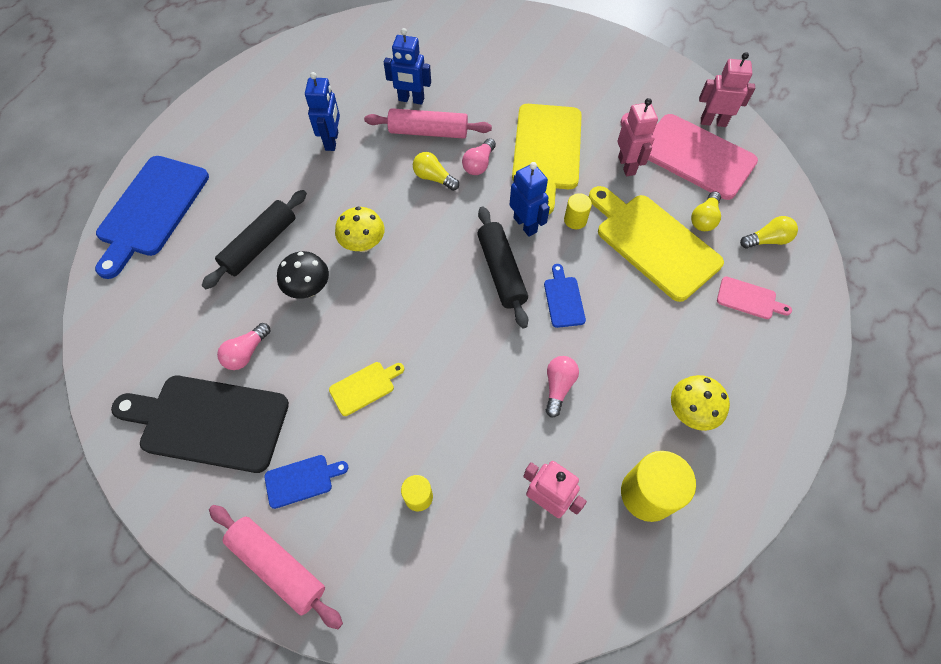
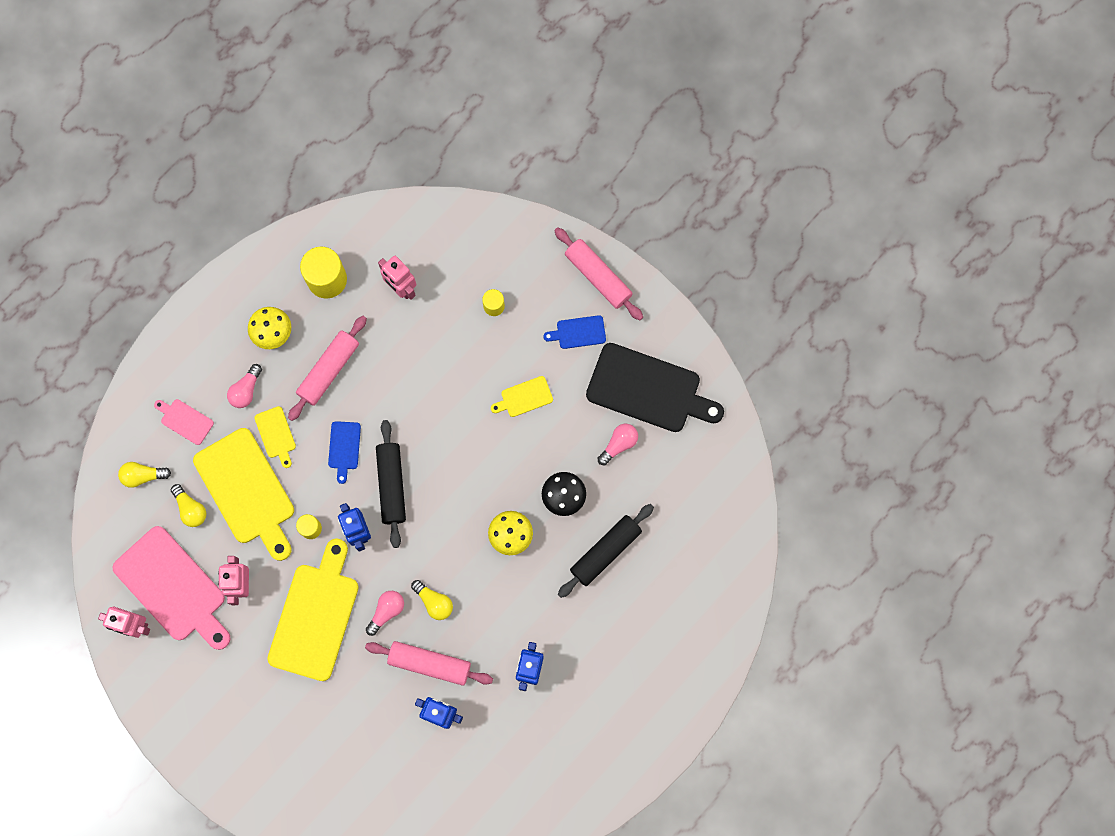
camera: 170 degrees left, 15 degrees up
blue cutting board [95,156,209,279] -> none
pink light bulb [546,356,579,418] -> pink light bulb moved to [227,364,262,408]
yellow light bulb [691,191,721,231] -> yellow light bulb turned 105 degrees clockwise [171,484,206,527]
none -> yellow cutting board [254,406,296,468]
none -> pink rolling pin [288,316,367,421]

